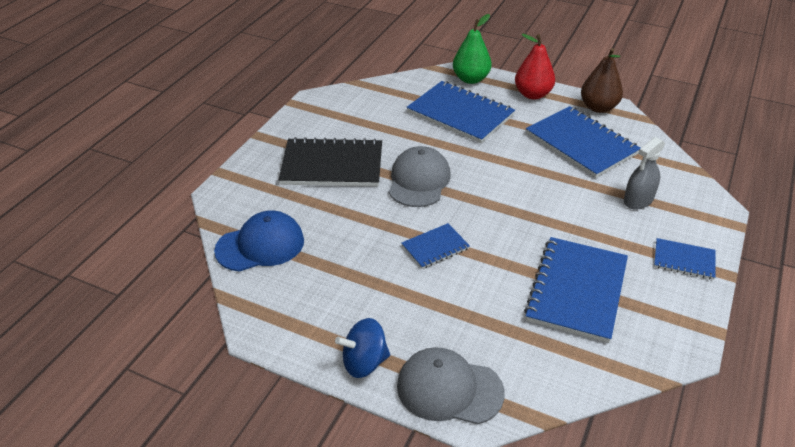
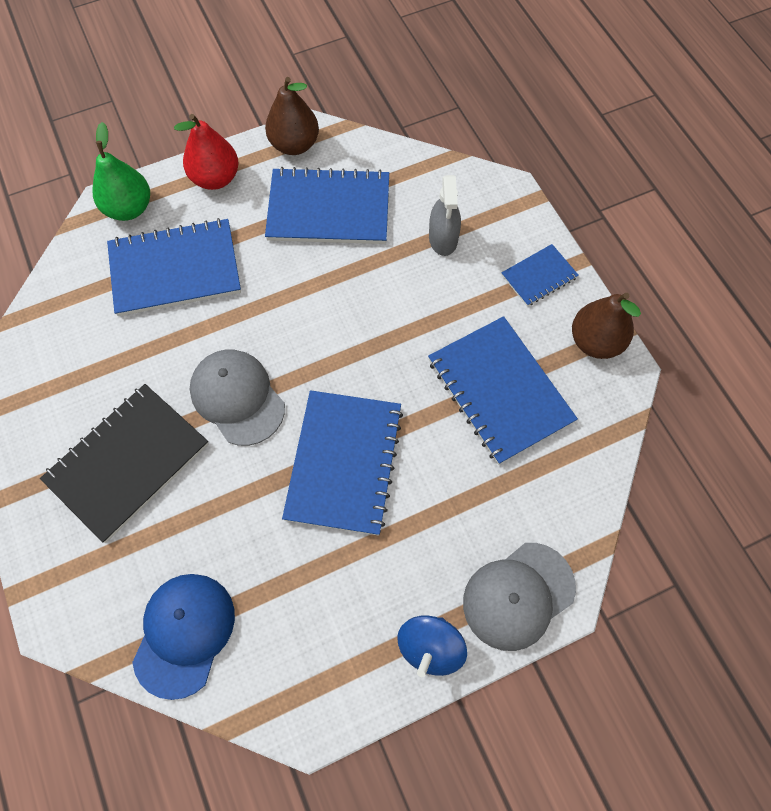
camera: 50 degrees left, 25 degrees up
blue notebook [401,223,470,269] -> blue notebook [282,390,403,536], size x1.94
none -> brown pear [572,293,641,359]

